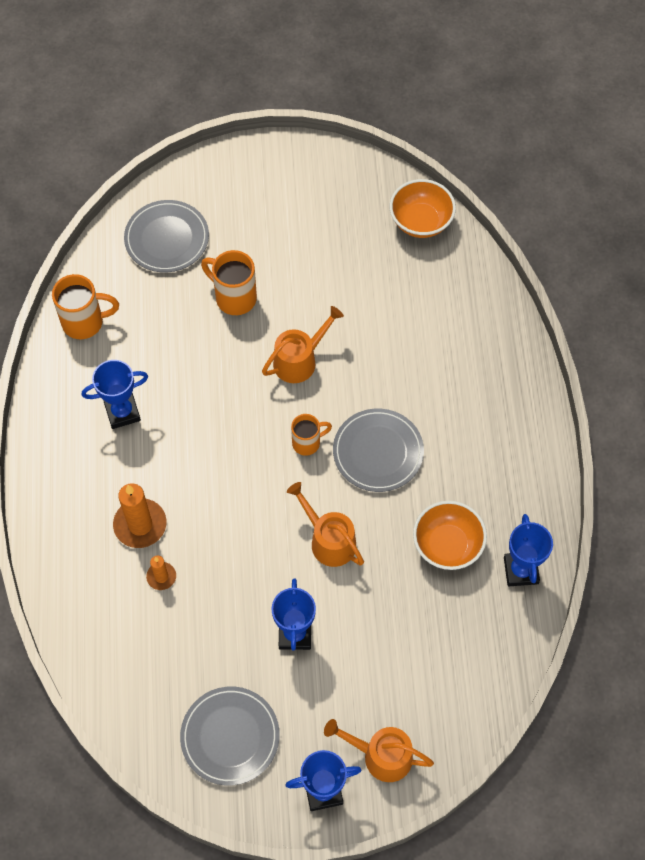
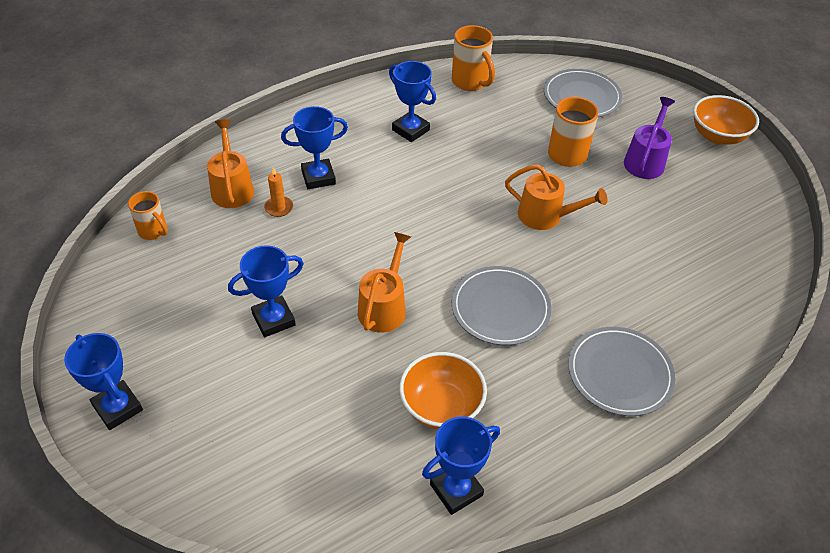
camera: 60 degrees right, 15 degrees down
orange candle [113,483,166,548] -> blue trophy [281,106,348,189]
grey plate [180,687,280,786] -> grey plate moved to [568,327,675,416]
orange mug [291,414,332,456] -> orange mug moved to [128,191,168,240]
orange watering can [324,719,434,782] -> orange watering can moved to [207,119,254,208]
orange bowl [390,179,456,238] -> orange bowl moved to [693,95,759,145]
none -> purple watering can [624,97,675,179]

